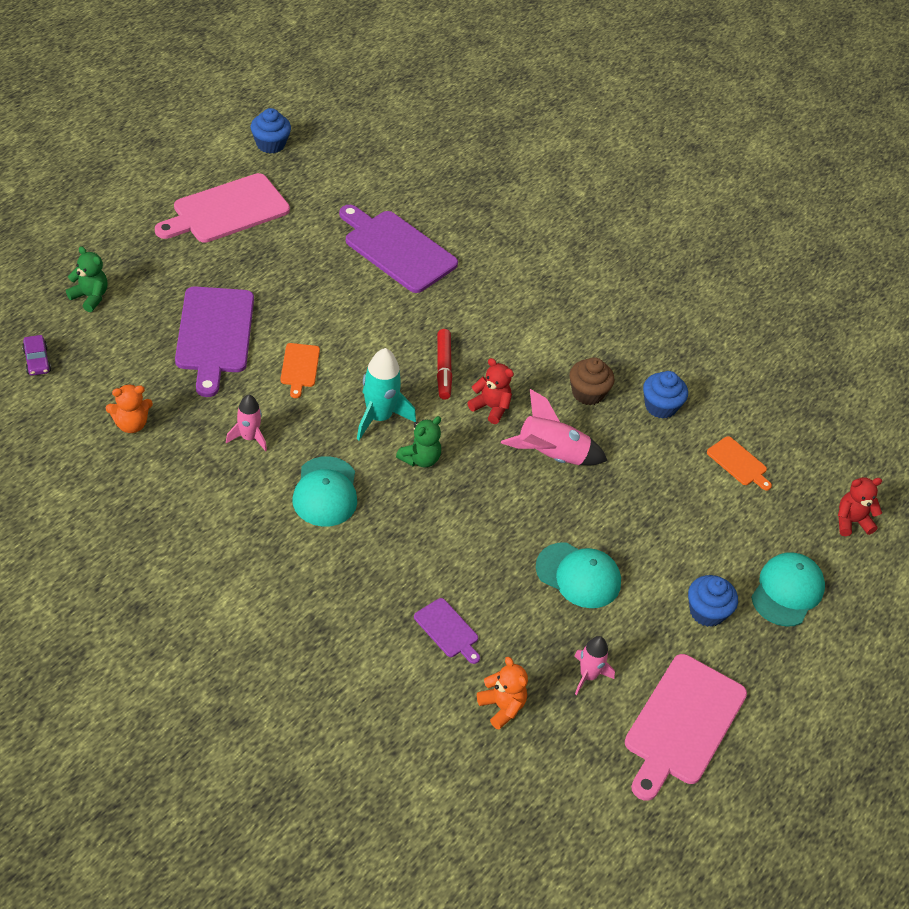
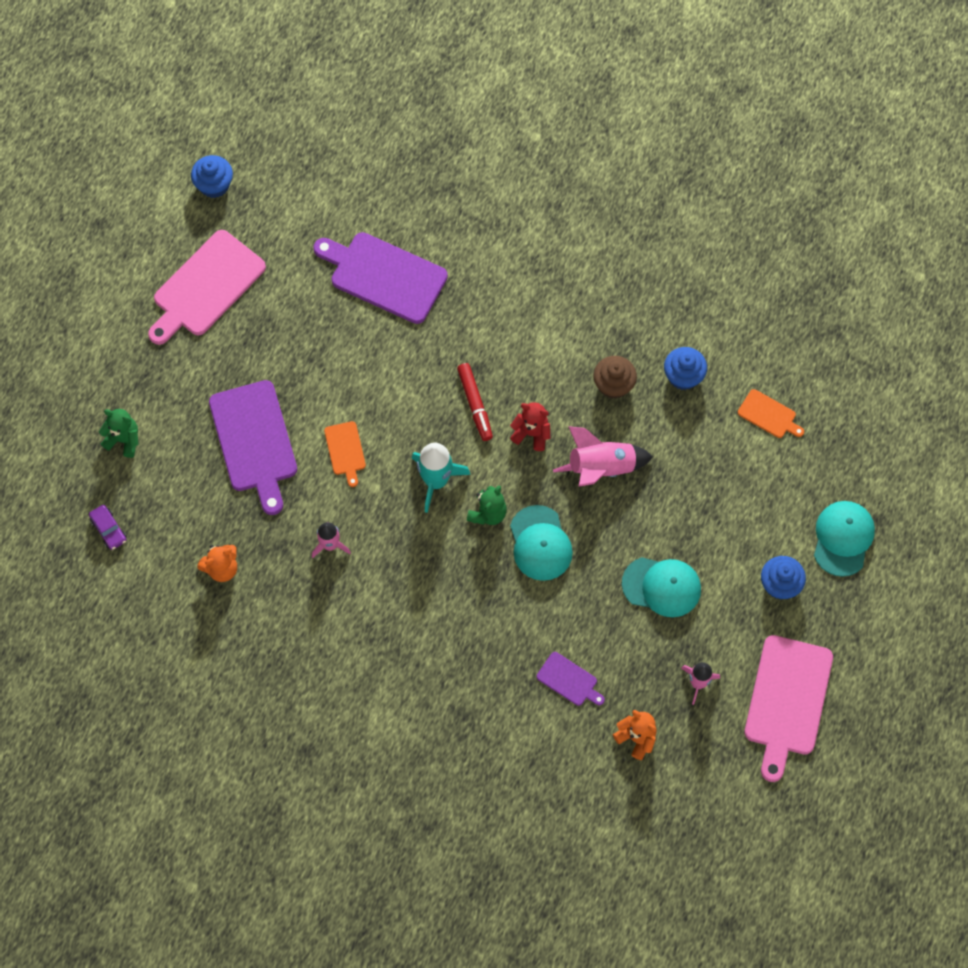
camera: 10 degrees left, 20 degrees up
turquoise cap [292,456,357,527] -> turquoise cap moved to [510,505,573,581]
red teddy bear [838,477,882,536] -> none

